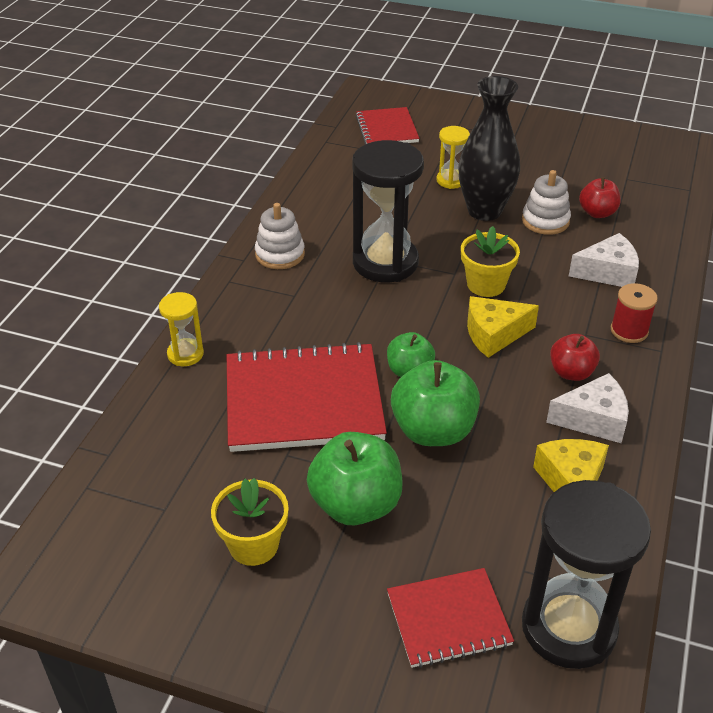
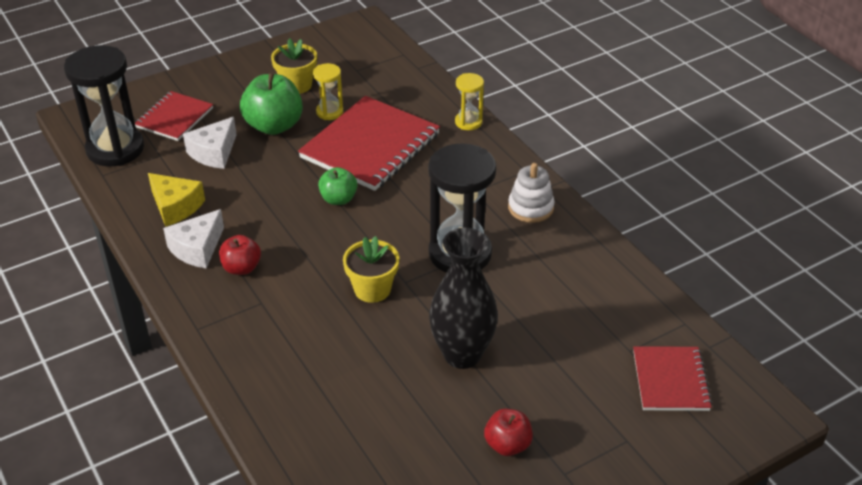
camera: 130 degrees right, 0 degrees up
red notebook [356,107,420,144] -> red notebook turned 60 degrees clockwise [633,346,712,411]
green apple [391,360,480,446] -> none
yellow hourglass [437,126,470,189] -> yellow hourglass moved to [313,63,343,120]
yellow cheese [467,296,539,358] -> none
white stacking toy [522,170,571,235] -> none
white cheese [569,233,639,287] -> white cheese moved to [183,117,237,169]
red apple [579,177,621,218] -> red apple moved to [484,409,533,456]
red spool [611,283,658,343] -> none

